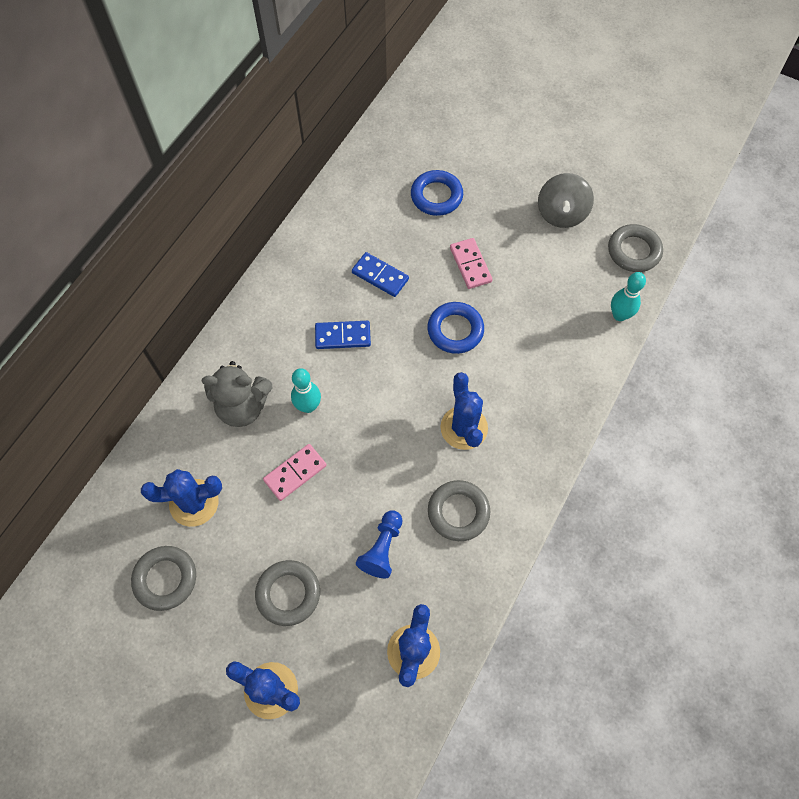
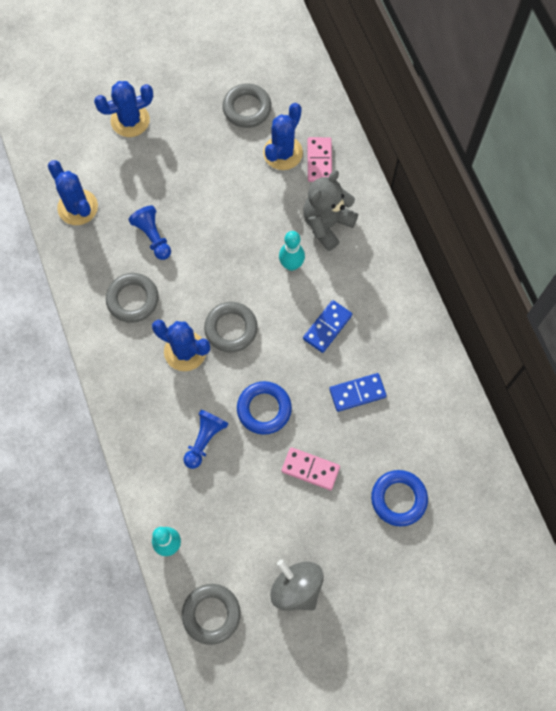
camera: 130 degrees right, 5 degrees up
grey ring [255,560,320,626] -> grey ring moved to [204,302,258,352]
pink domino [263,444,327,501] -> pink domino moved to [308,137,332,182]
none -> blue pawn [183,410,229,469]

